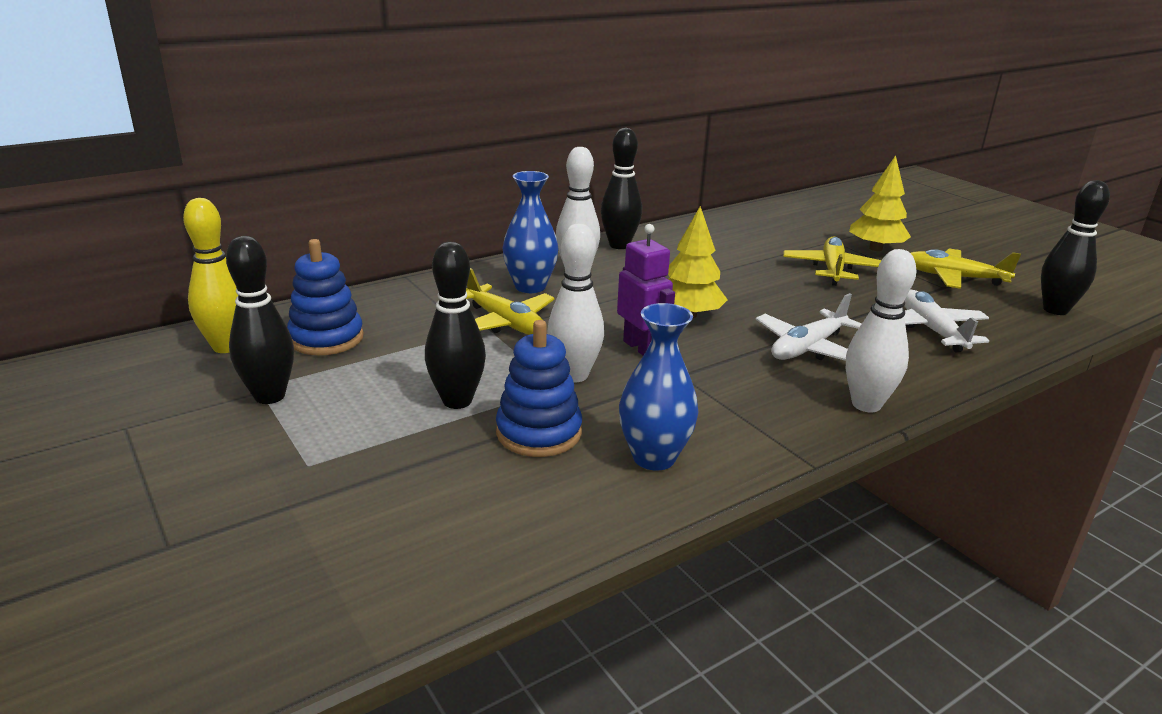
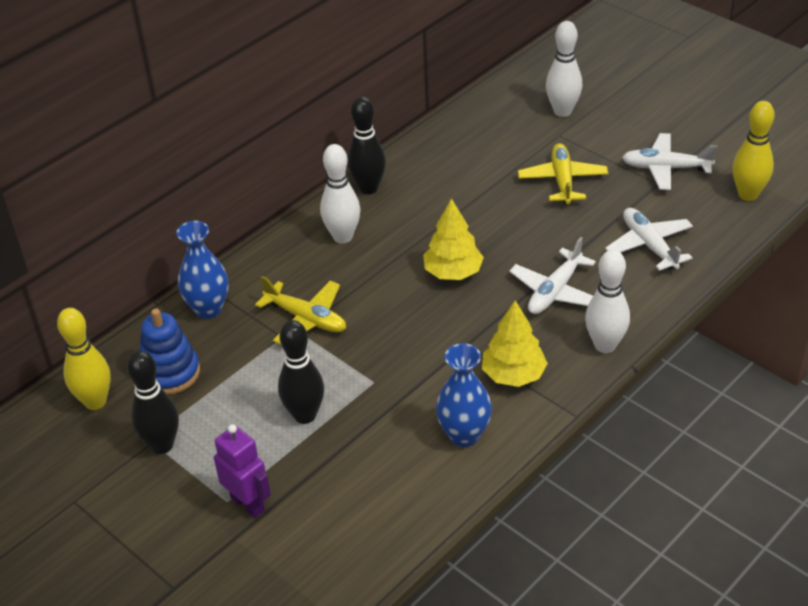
camera: 10 degrees left, 15 degrees up
blue stacking toy [496,320,582,457] -> none
blue vase [503,171,558,293] -> blue vase moved to [177,221,229,319]
white bowling pin [547,223,604,383] -> white bowling pin moved to [546,21,582,117]
purple robot [617,224,675,355] -> purple robot moved to [214,424,271,518]
yellow tree [849,155,911,251] -> yellow tree moved to [482,300,548,387]
yellow plane [911,248,1021,289] -> white plane [622,133,717,190]
black bowling pin [1041,180,1110,315] -> yellow bowling pin [733,101,774,201]

